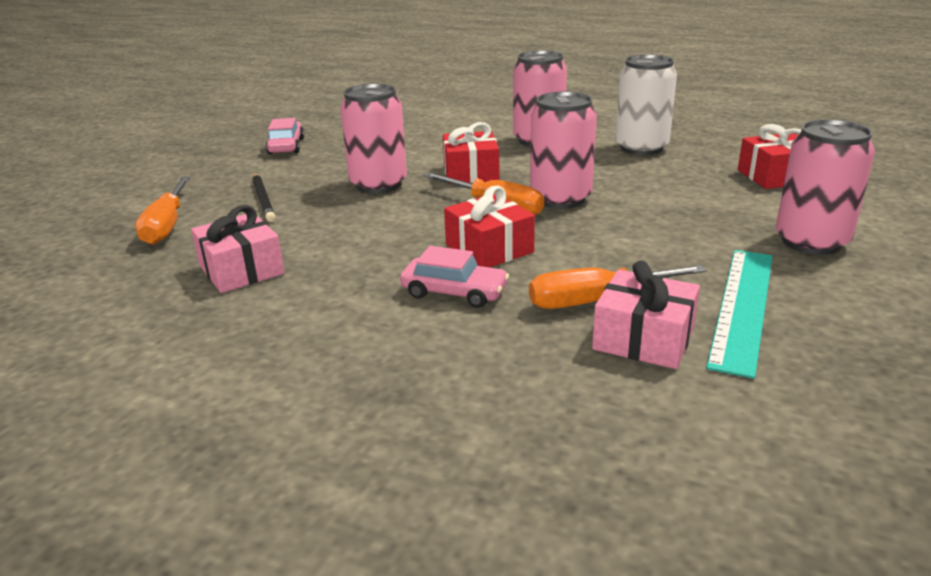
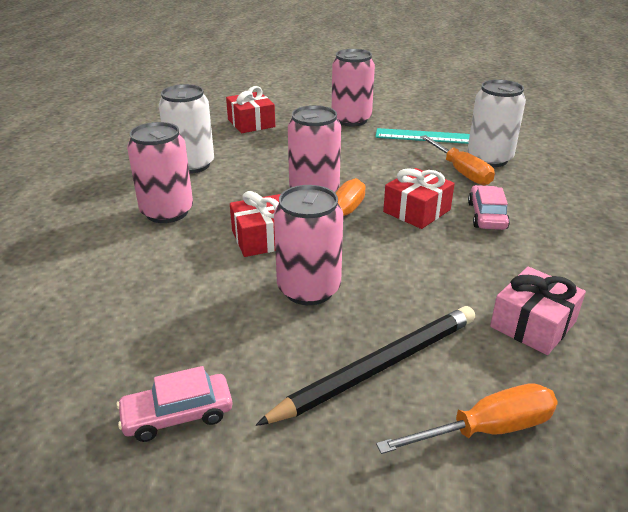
camera: 105 degrees left, 5 degrees up
black pencil [253,174,276,222] -> black pencil [256,306,475,426], size x1.73
pink gift [592,261,700,369] -> white can [467,79,526,167]

